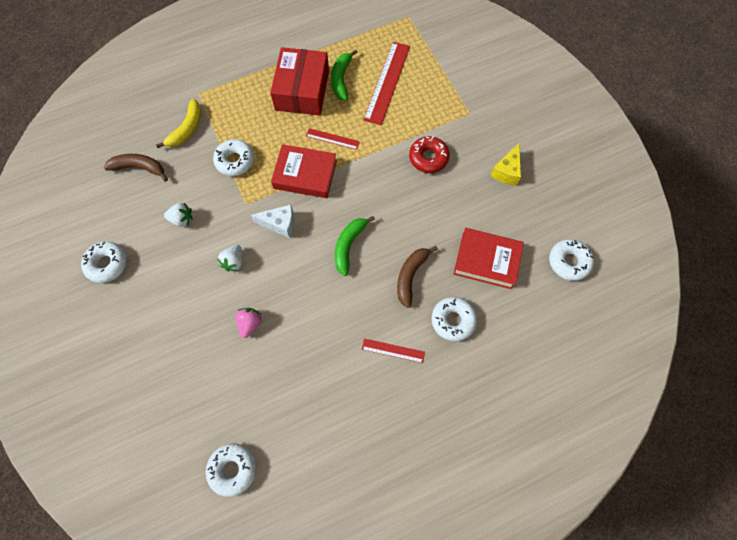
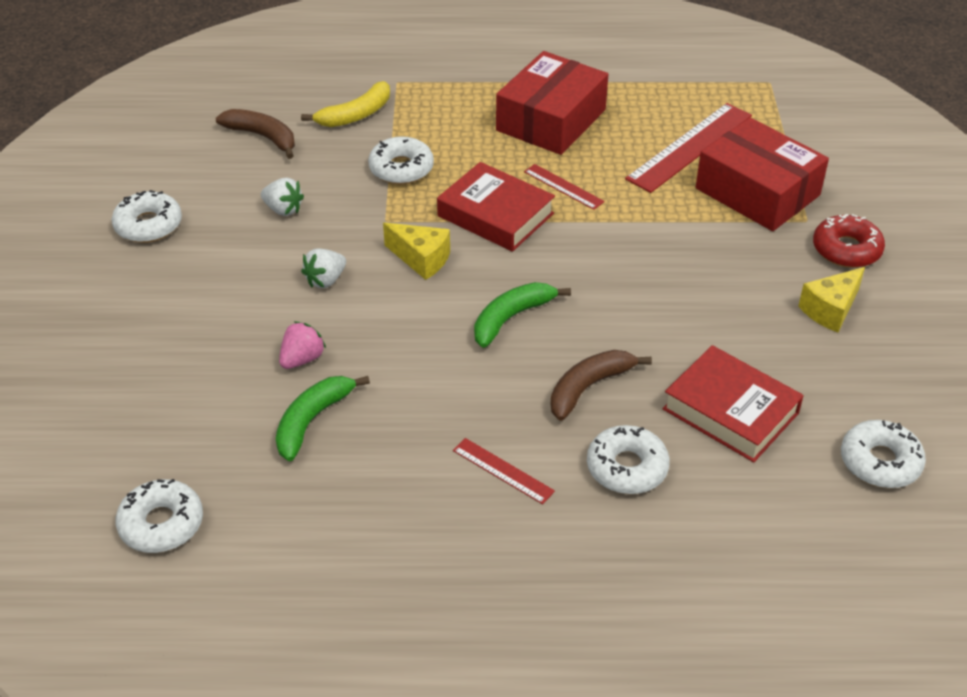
camera: 25 degrees right, 25 degrees down
white cheese [251,205,295,238] -> yellow cheese [383,222,450,280]
green banana [331,49,357,100] -> green banana moved to [276,376,370,461]
red donut [409,136,450,173] -> red donut moved to [813,214,885,268]
none -> red box [696,118,829,231]

